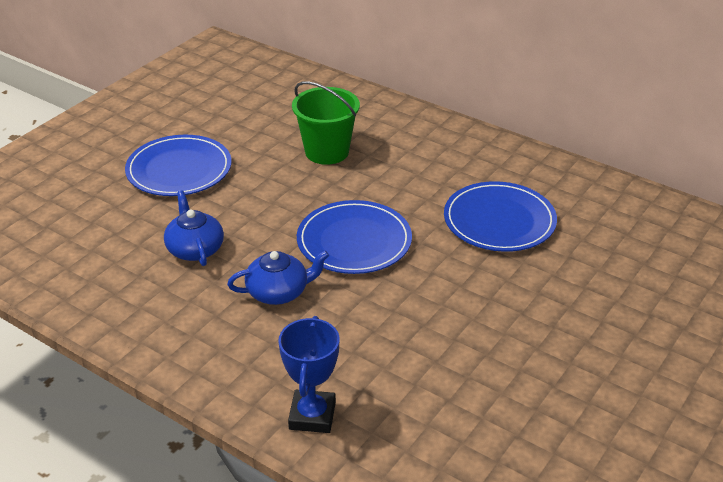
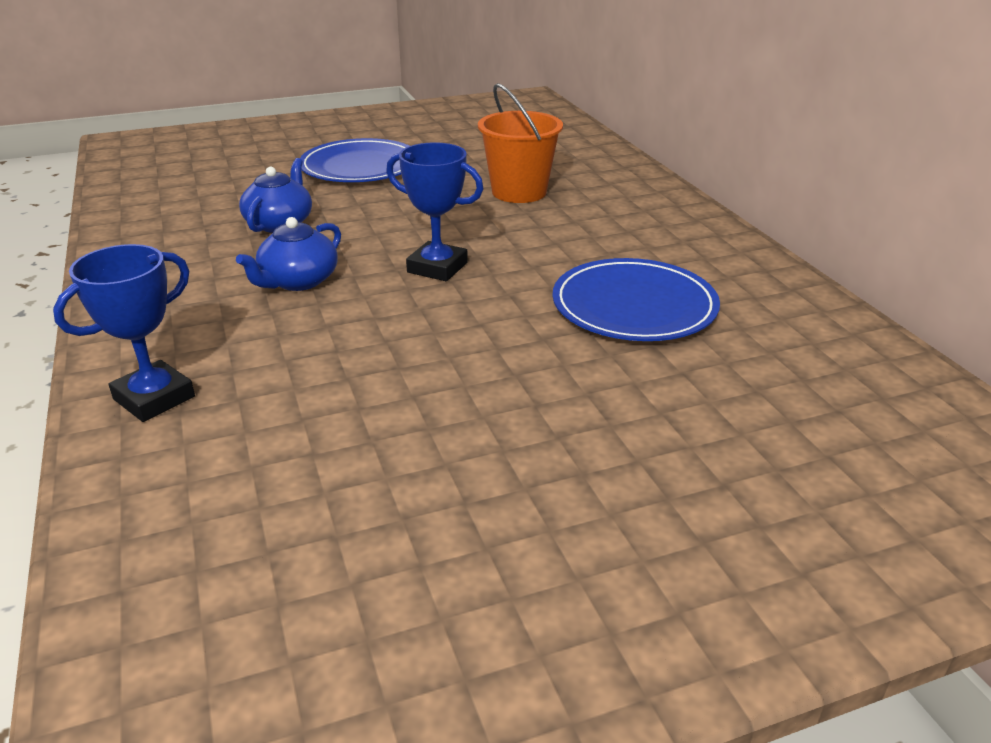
camera: 35 degrees right, 5 degrees down
blue teapot [227,250,329,305] -> blue teapot turned 105 degrees clockwise [236,217,341,291]
green bucket [292,81,360,165] -> orange bucket [478,83,563,203]
blue plate [297,200,412,274] -> blue trophy [386,142,483,281]

